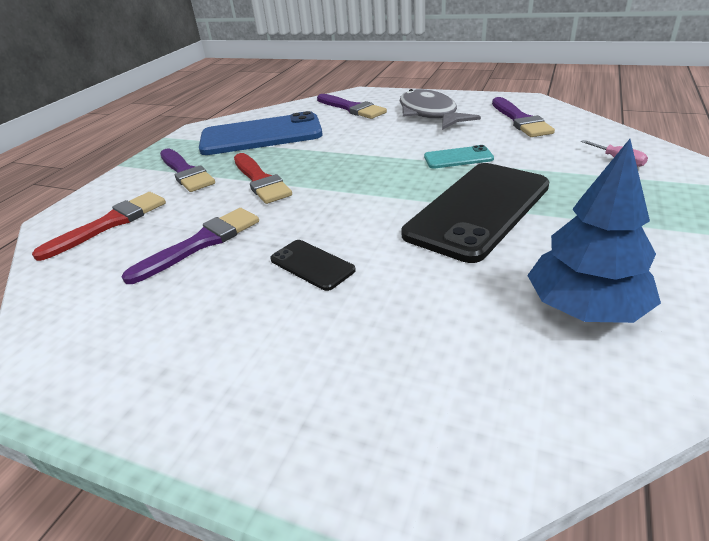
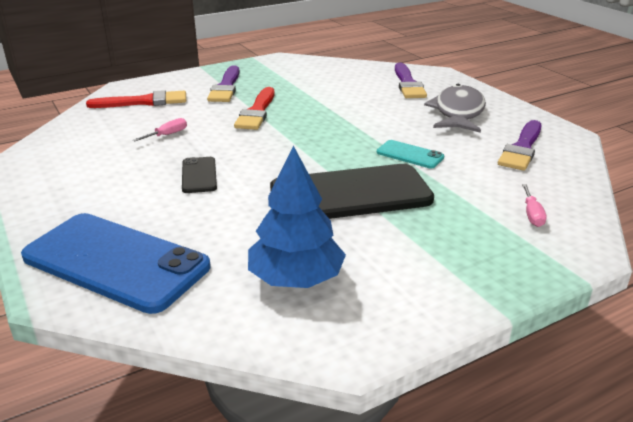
camera: 35 degrees right, 5 degrees down
purple brush [122,208,259,284] -> pink screwdriver [133,118,187,141]
blue phone [199,111,323,155] -> blue phone moved to [21,213,211,314]

